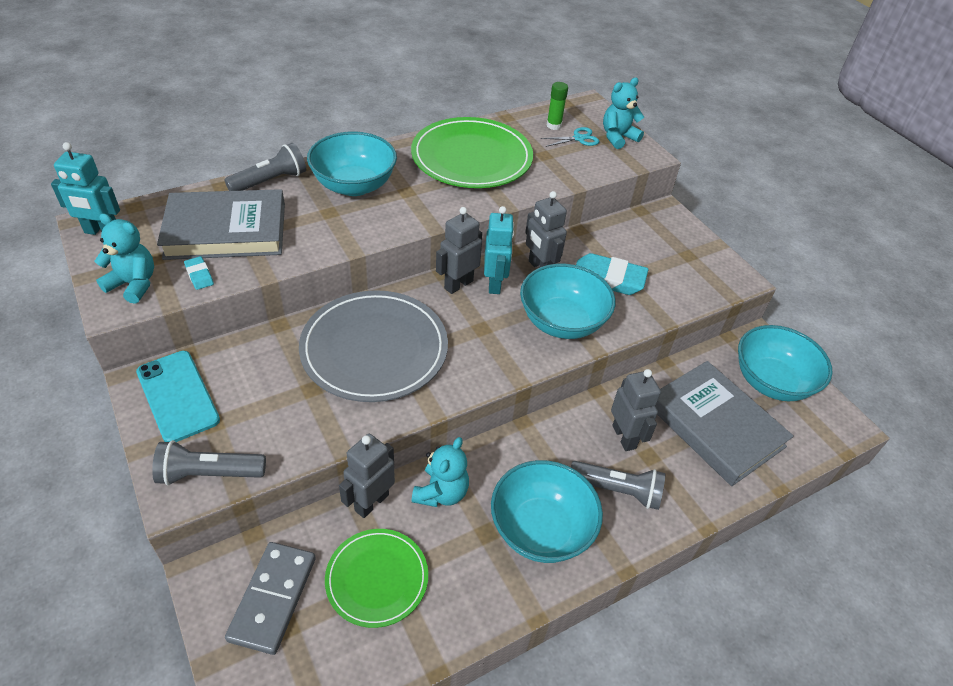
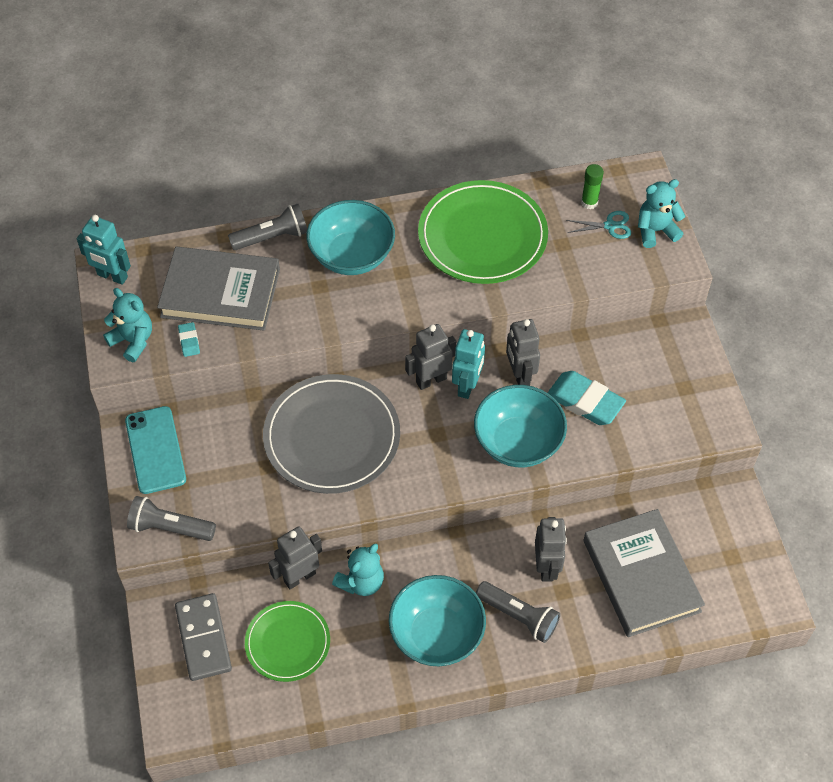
camera: 20 degrees right, 10 degrees up
grey domino [225,542,316,655] -> grey domino turned 45 degrees counterclockwise [175,593,232,681]
turquoise bowl [738,325,832,401] -> none

